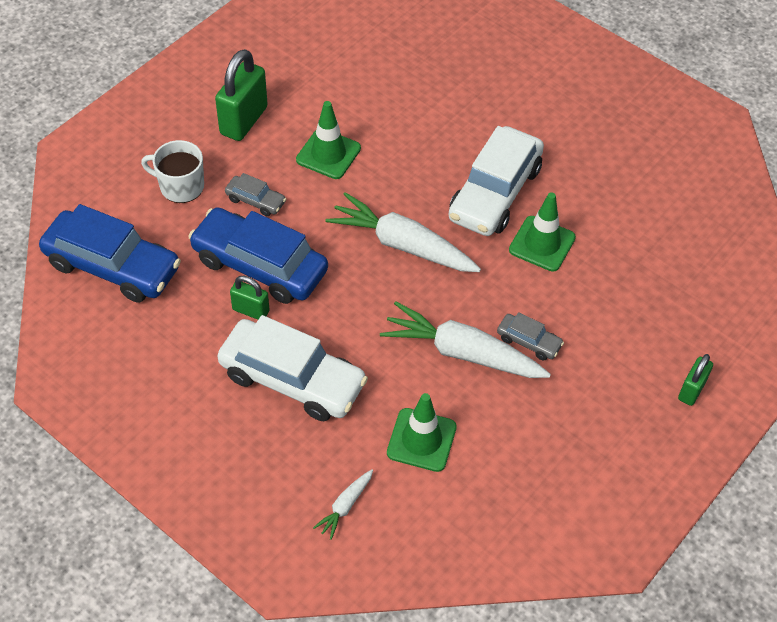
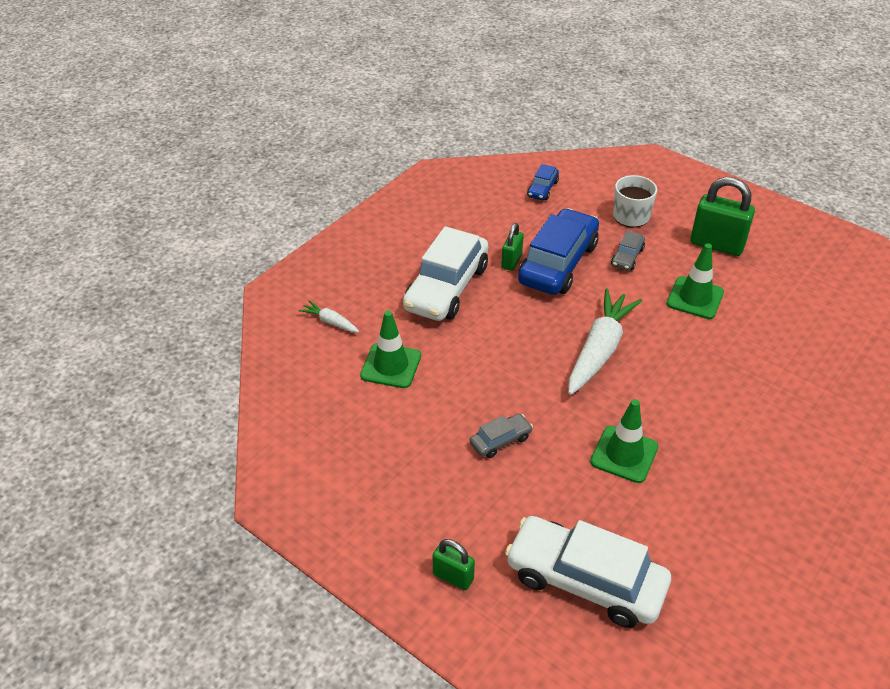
camera: 90 degrees right, 10 degrees down
blue car [39,204,181,302] -> blue car [527,164,559,200], size x0.46
white carrot [380,301,551,378] -> none
white car [449,126,544,236] -> white car moved to [505,516,671,628]
grey car [497,312,564,361] -> grey car turned 150 degrees counterclockwise [470,414,533,458]

